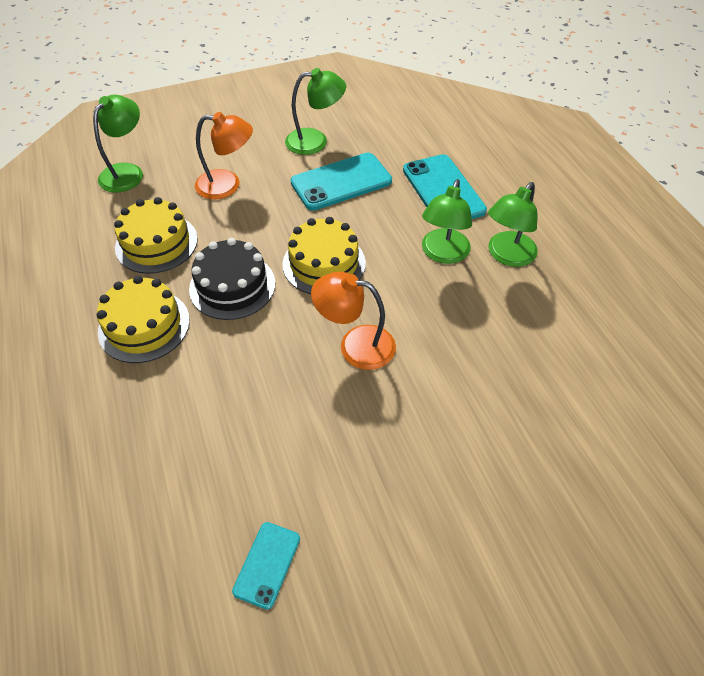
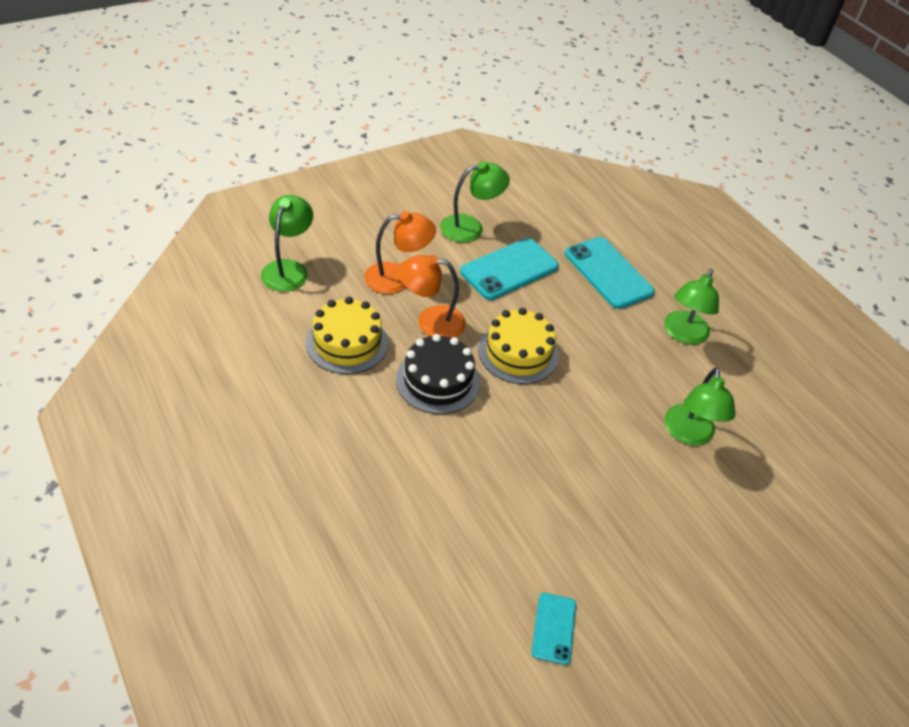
camera: 15 degrees left, 5 degrees down
yellow cake [97,276,190,363] -> none
orange lamp [311,272,396,370] -> orange lamp moved to [398,255,466,338]
green lamp [422,179,472,264] -> green lamp moved to [664,367,736,445]

